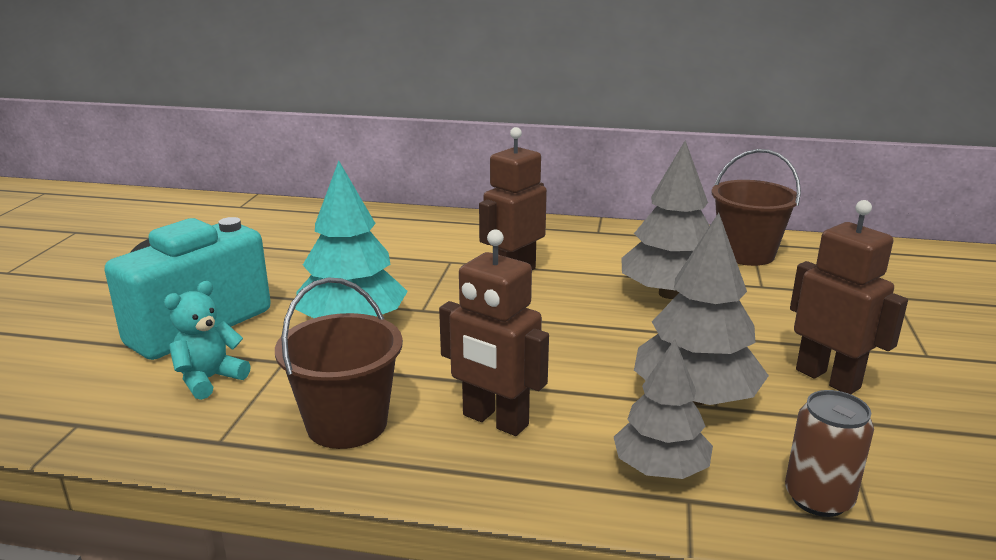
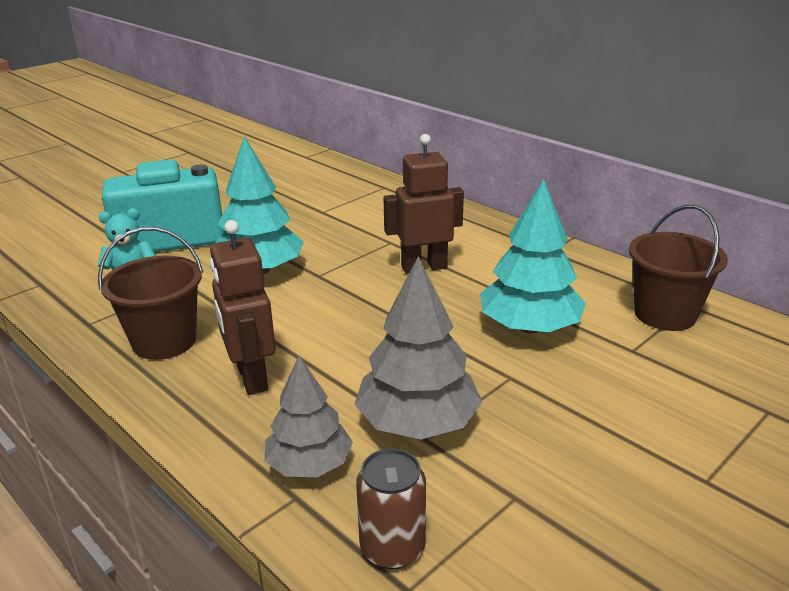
camera: 35 degrees right, 5 degrees up
grey tree [621,141,710,299] -> turquoise tree [480,179,586,334]
brown robot [790,200,908,394] -> none

